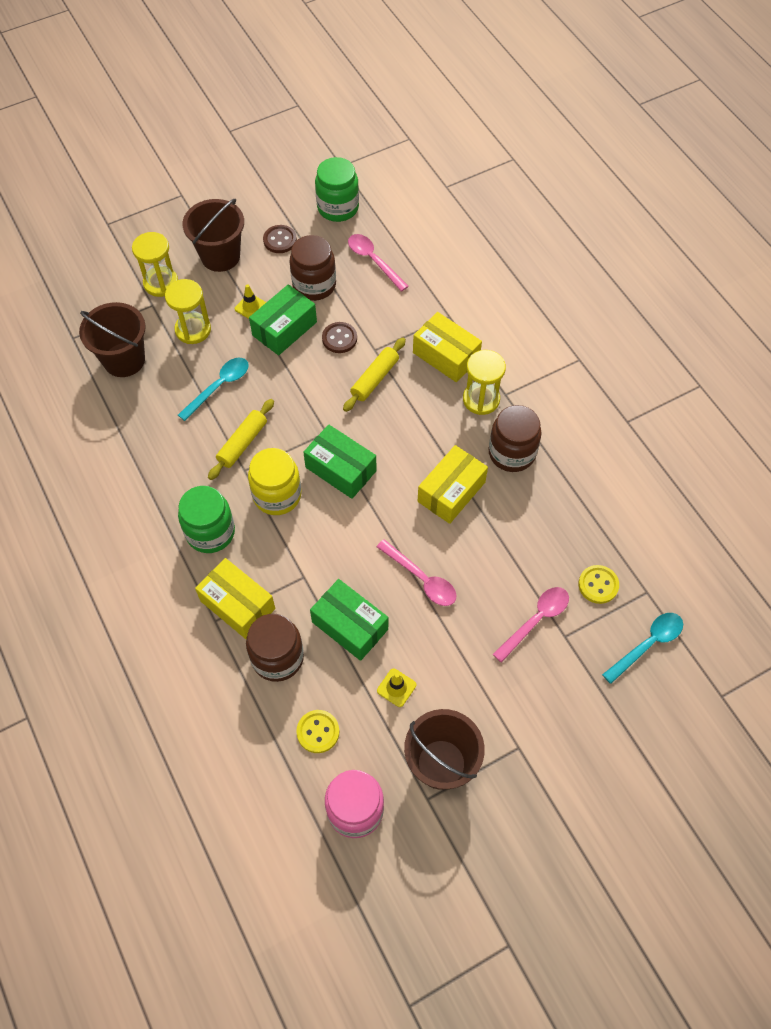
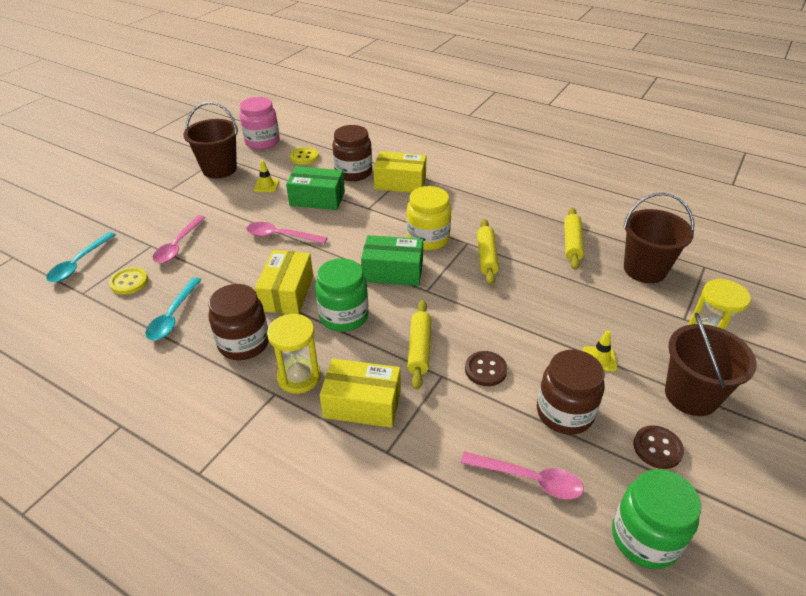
camera: 150 degrees right, 20 degrees down
yellow hourglass [165,279,211,344] -> none
turquoise spoon [178,358,249,421] -> turquoise spoon moved to [145,277,201,340]
green jar [178,486,235,553] -> green jar moved to [315,258,369,332]
green box [249,284,317,355] -> none
none -> yellow rolling pin [564,208,584,270]

